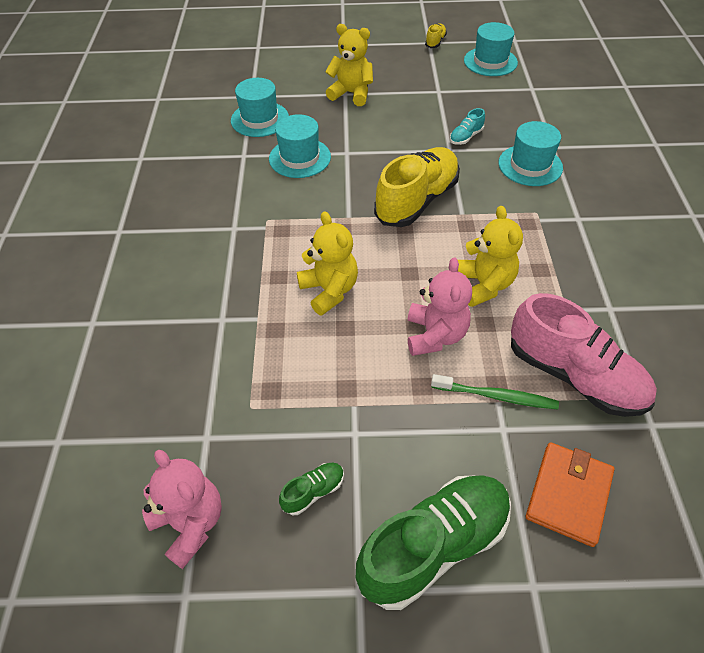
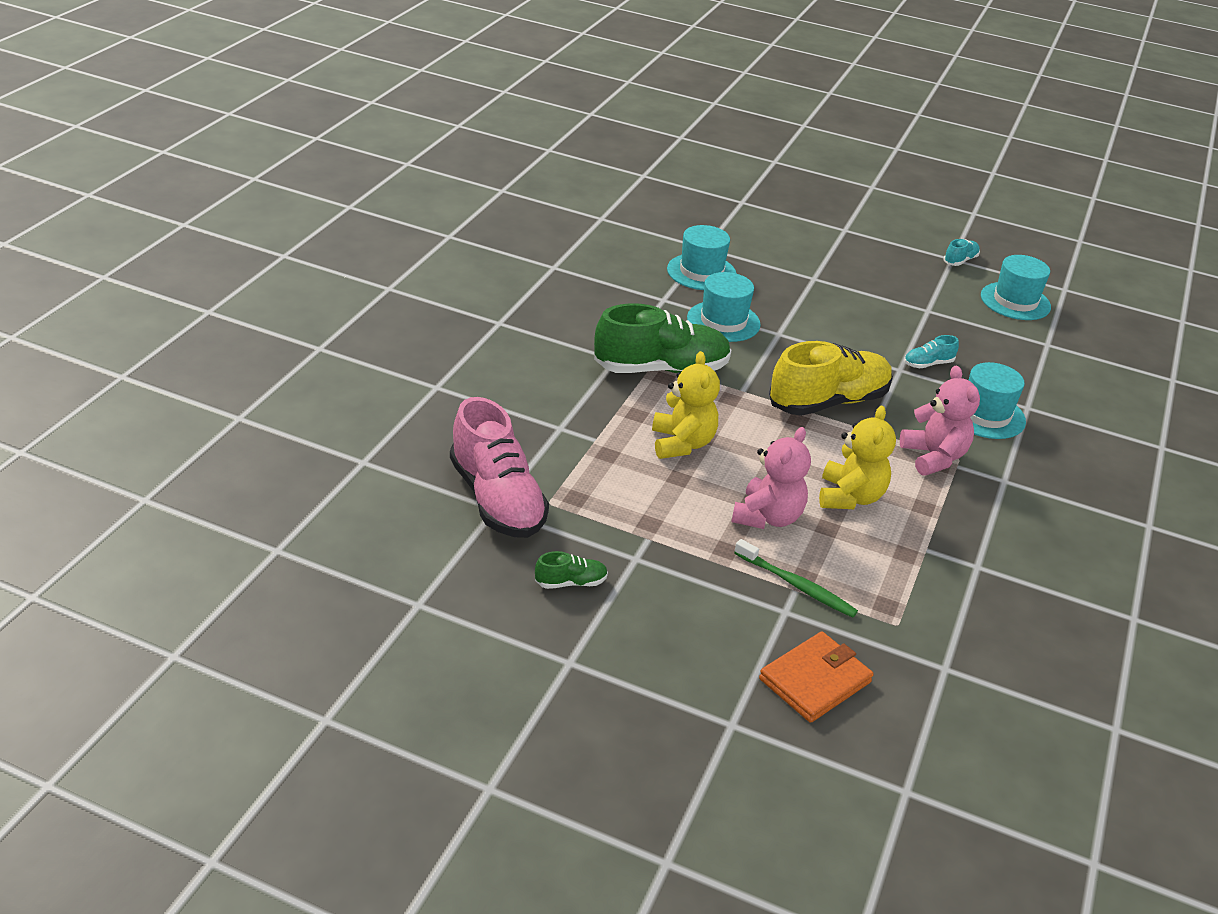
camera: 20 degrees right, 15 degrees down
pink teddy bear [142,450,222,569] -> pink teddy bear moved to [900,366,980,475]
yellow teddy bear [325,24,373,106] -> none
green shoe [356,475,511,610] -> green shoe moved to [594,303,731,373]
yellow shoe [425,23,447,48] -> turquoise shoe [944,239,980,266]
pink shoe [511,293,657,417] -> pink shoe moved to [450,397,549,538]

